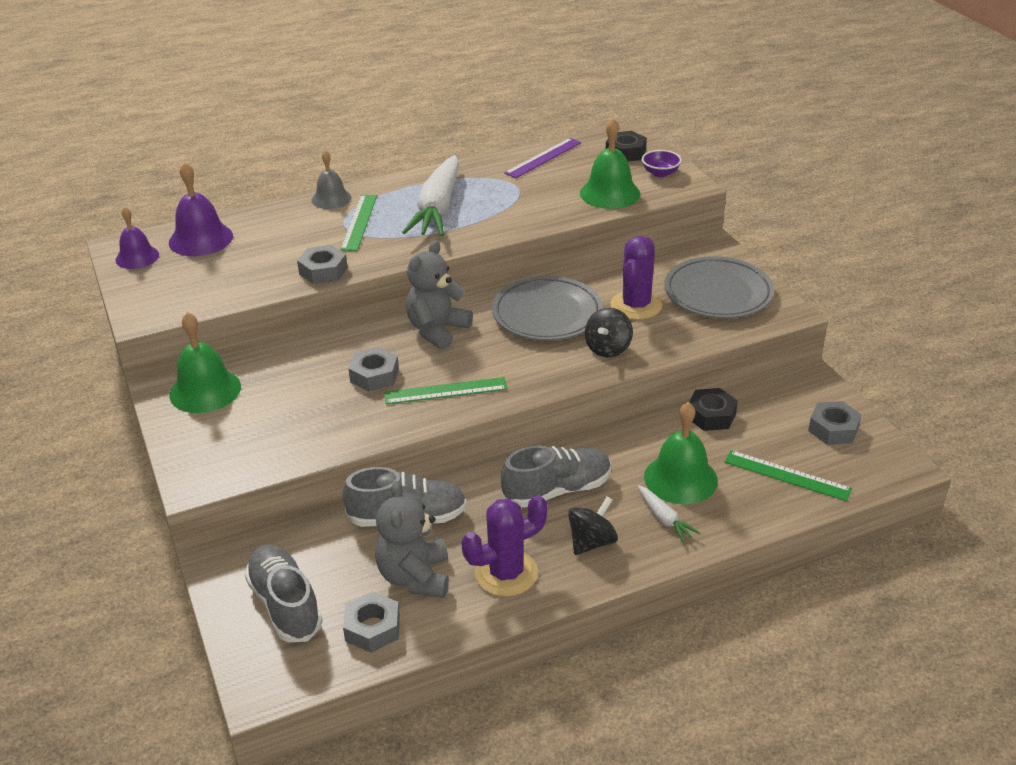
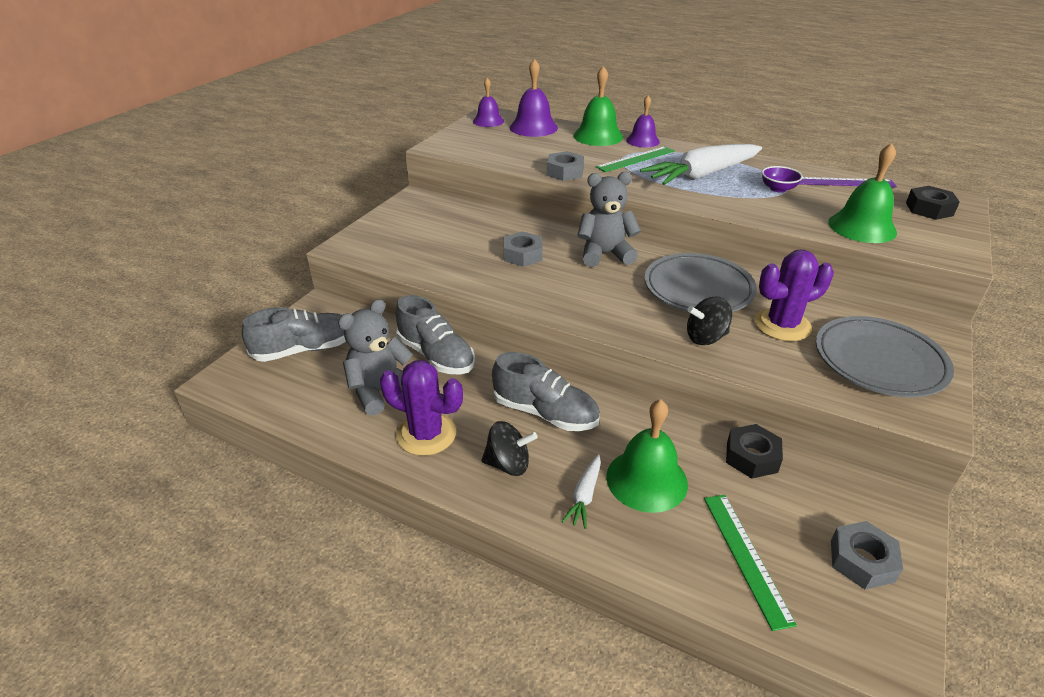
camera: 50 degrees right, 0 degrees up
green bell [169,312,241,413] -> green bell moved to [573,66,623,146]
grey shoe [244,544,323,642] -> grey shoe turned 45 degrees clockwise [242,307,346,362]
grey bell [312,150,351,209] -> purple bell [626,95,660,147]
grey nut [343,591,400,653] -> none
green ruler [384,377,507,404] -> none
purple bowl [642,150,682,177] -> purple bowl moved to [762,166,803,192]

